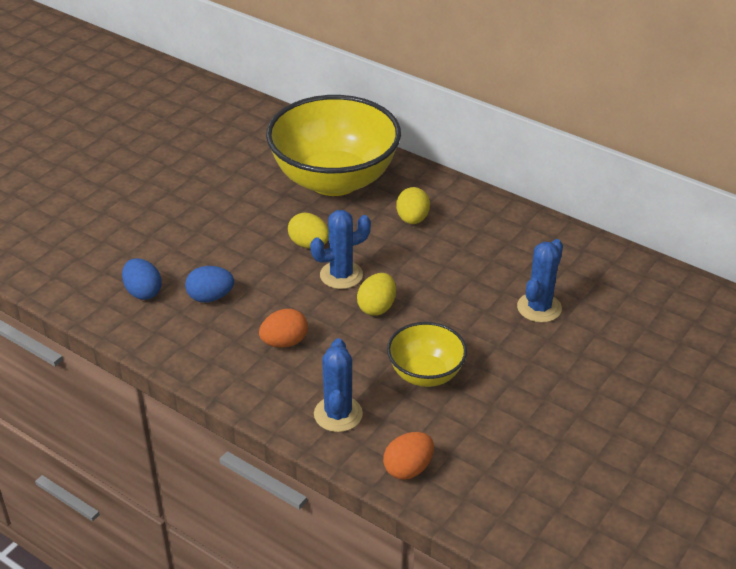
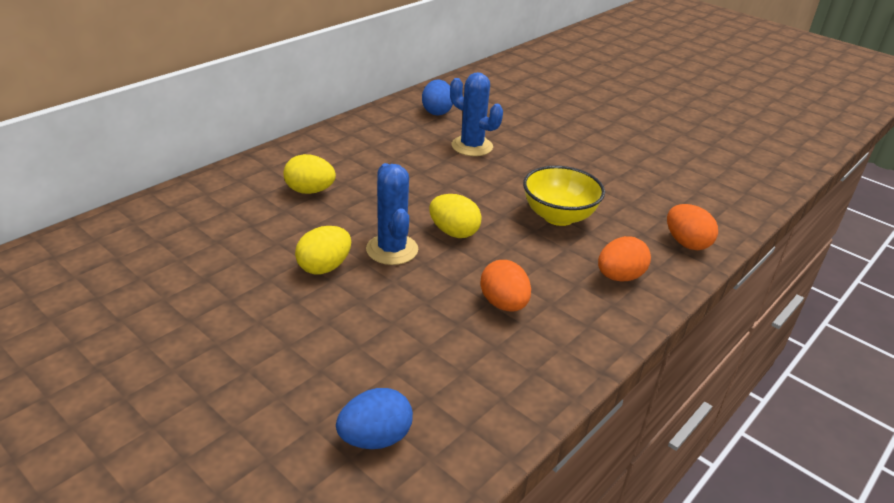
camera: 85 degrees left, 5 degrees down
blue egg [185,266,234,302] -> blue egg moved to [422,80,453,116]
yellow bowl [266,95,401,196] -> none
blue cactus [314,338,363,432] -> orange egg [598,236,651,282]

